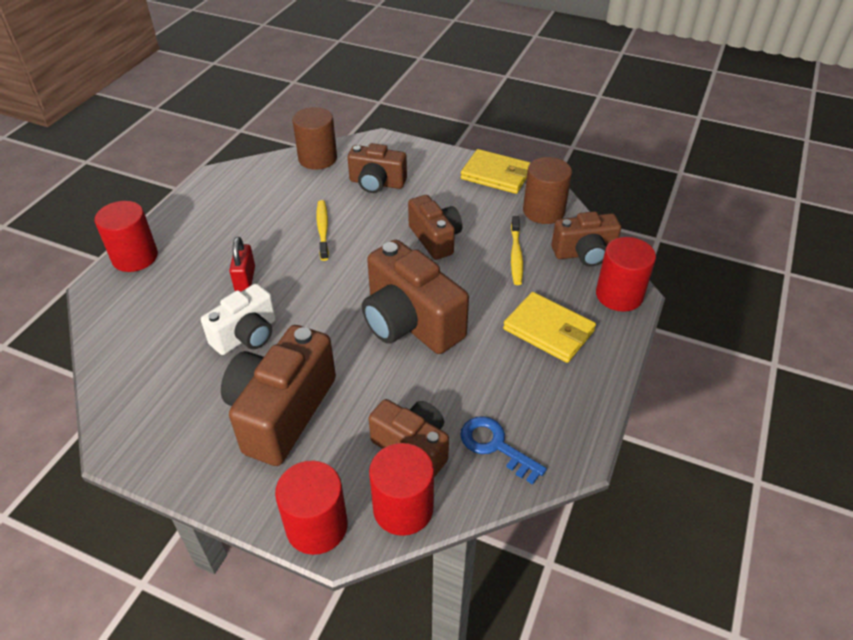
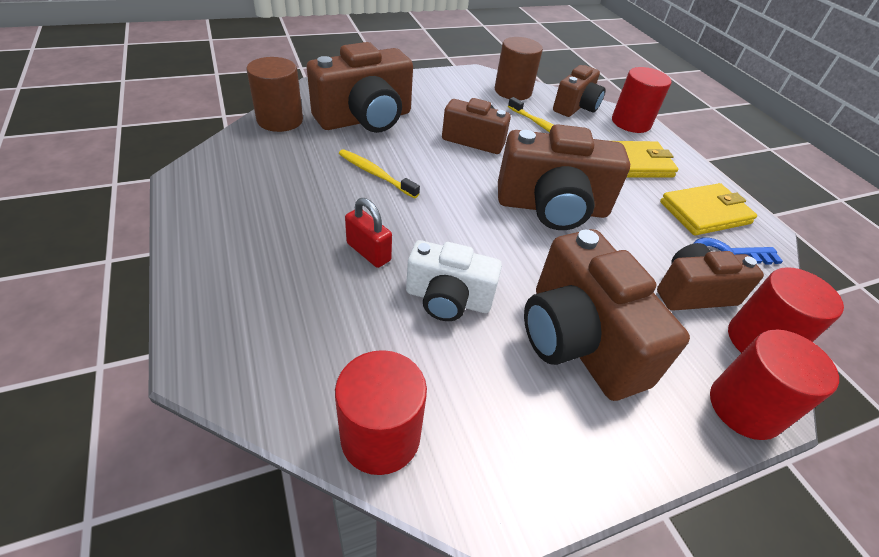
camera: 50 degrees left, 0 degrees up
red cylinder [95,201,158,272] -> red cylinder moved to [335,350,427,475]
white camera [201,283,276,355] -> white camera turned 105 degrees clockwise [406,240,502,321]
brown camera [348,143,407,193] -> brown camera [307,42,413,133], size x1.60
yellow wallet [461,149,531,194] -> yellow wallet moved to [660,183,757,236]

